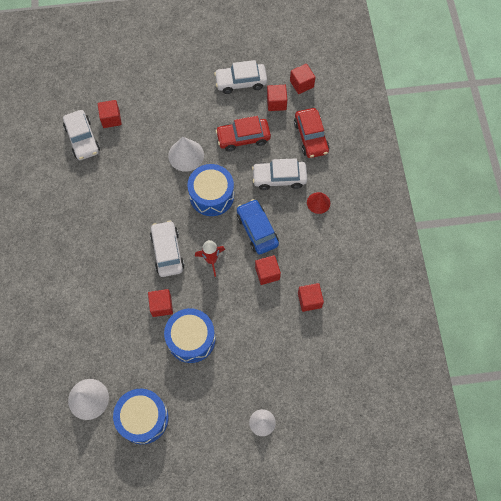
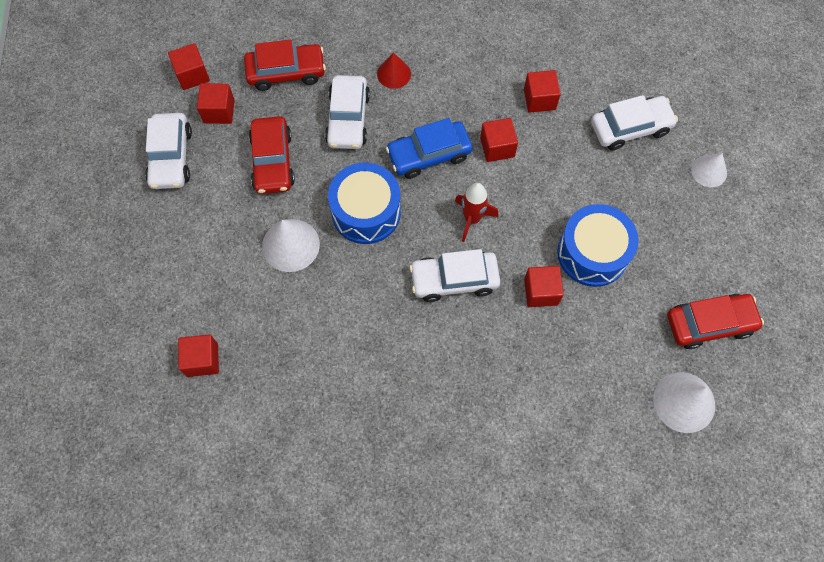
camera: 85 degrees left, 0 degrees up
white car [63,110,100,160] -> white car moved to [591,95,678,151]
blue drum [113,389,168,444] -> red car [667,294,764,349]

